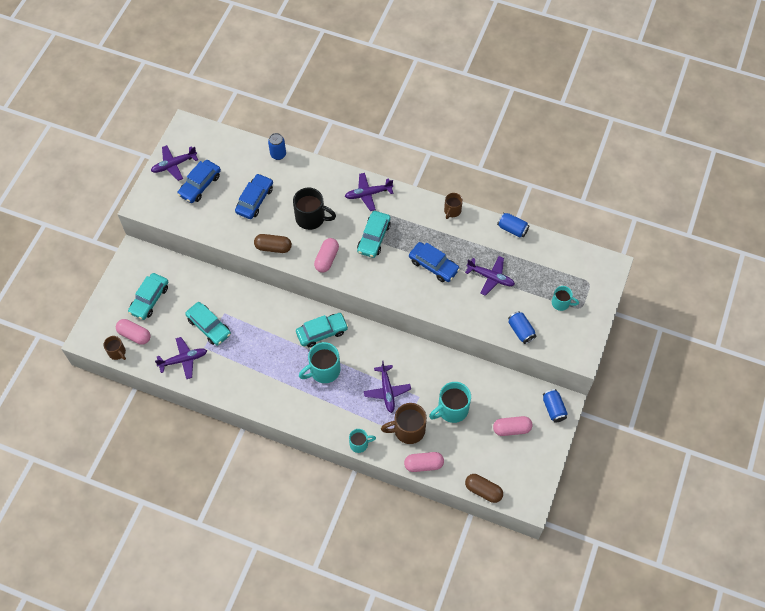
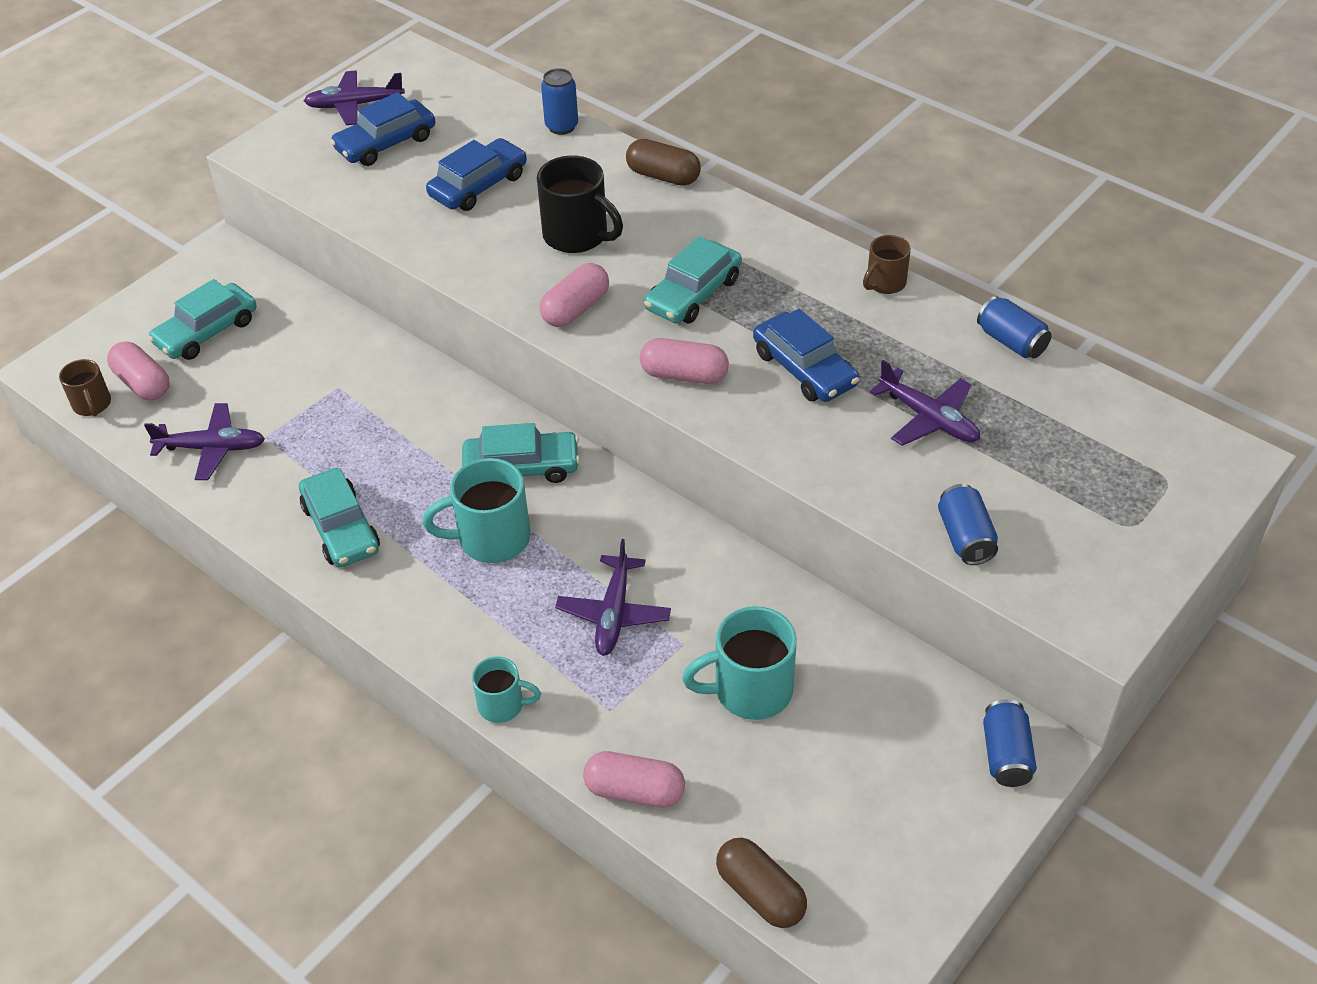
camera: 20 degrees right, 15 degrees down
turquoise car [185,302,231,346] -> turquoise car moved to [299,468,380,568]
brown capsule [254,234,292,253] -> brown capsule moved to [626,139,701,186]
purple plane [345,173,394,211] -> none
brown mug [381,403,427,444] -> none
pink capsule [493,416,533,436] -> pink capsule moved to [640,338,729,384]
turquoise mug [552,286,579,311] -> none

